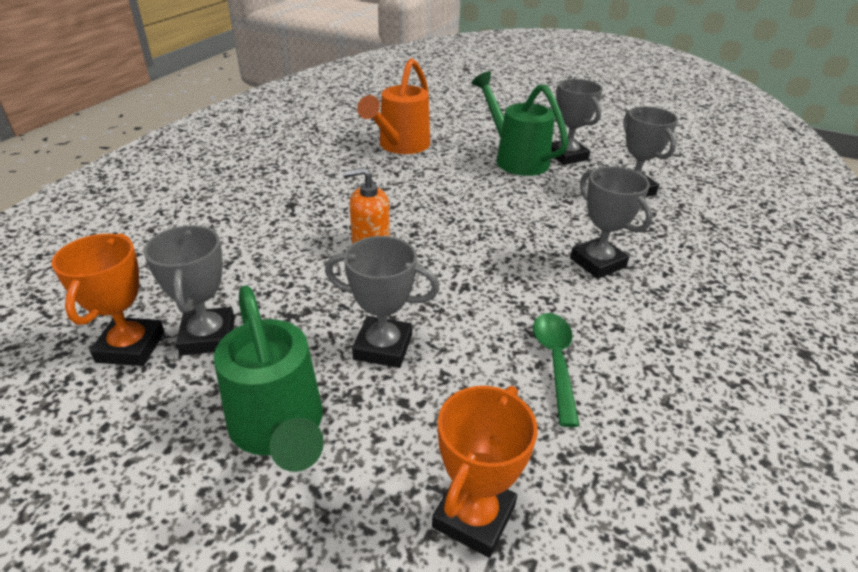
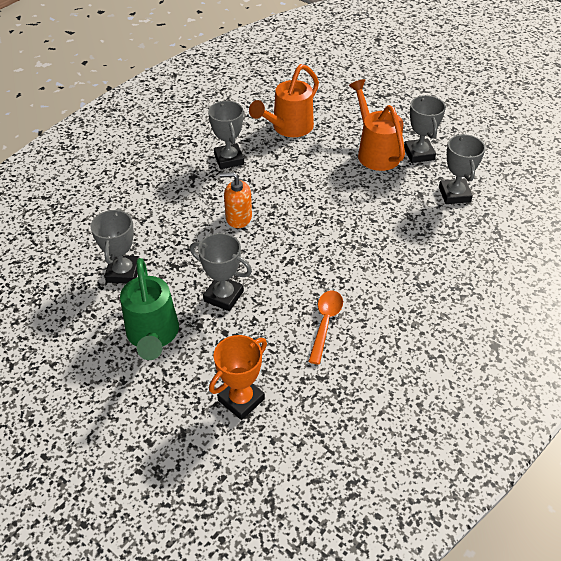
camera: 15 degrees right, 10 degrees up
orange trophy [52,234,165,366] -> none
green watering can [472,71,569,176] -> orange watering can [349,79,405,171]
green spoon [533,313,580,427] -> orange spoon [308,291,343,365]
grey trophy [570,166,653,279] -> grey trophy moved to [208,101,244,169]

